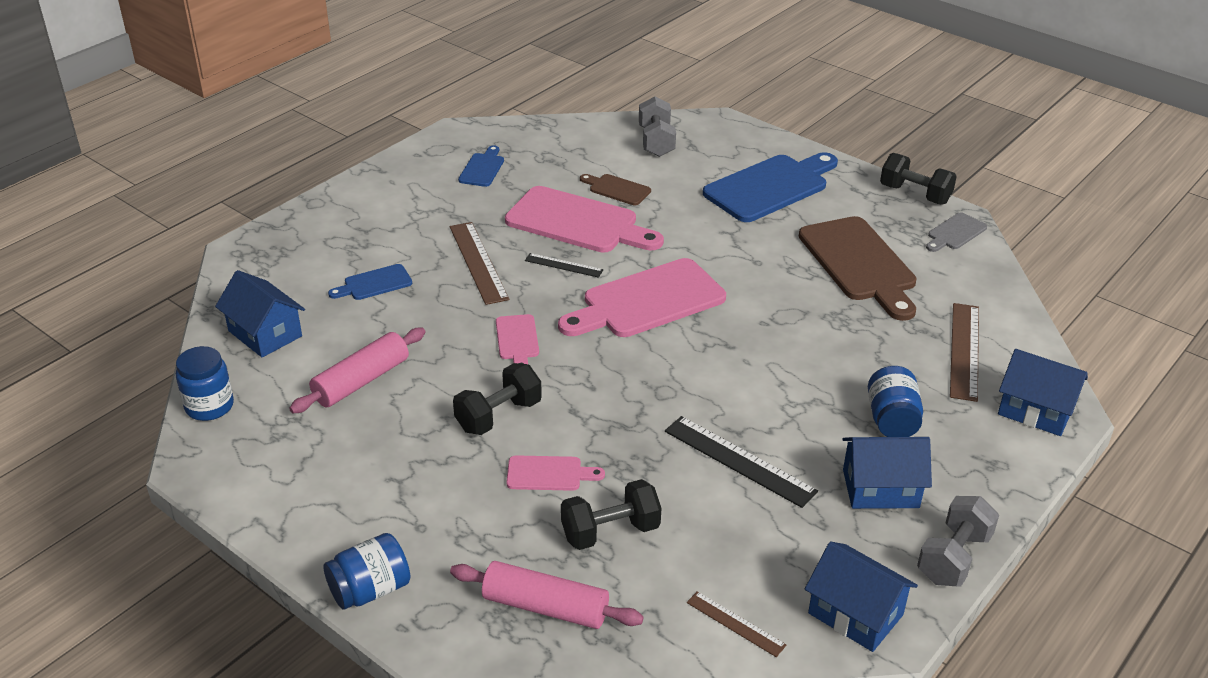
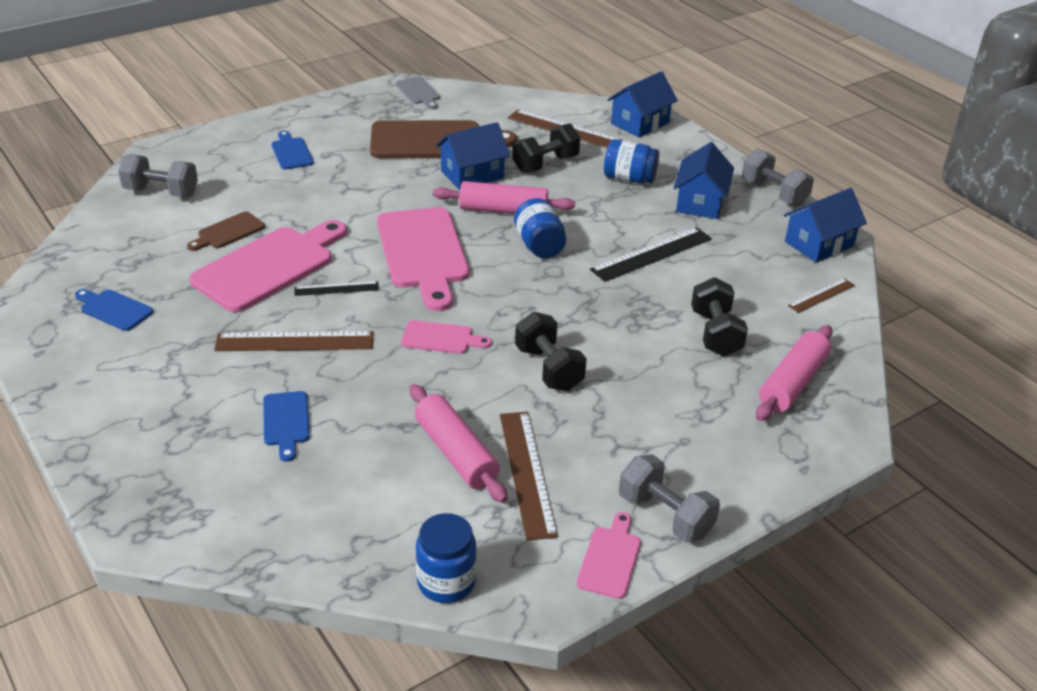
camera: 75 degrees left, 0 degrees up
blue house [215,270,305,358] -> blue house moved to [436,122,510,190]
blue jar [324,533,410,610] -> blue jar moved to [514,198,566,258]
pink cutting board [506,455,605,491] -> pink cutting board moved to [577,512,641,599]
black ruler [525,253,603,278] -> black ruler turned 45 degrees clockwise [294,281,379,296]
blue cutting board [703,152,838,222] -> blue cutting board [272,131,314,169], size x0.48
black dumbbell [880,153,957,205] -> black dumbbell moved to [512,124,581,173]
none -> pink rolling pin [433,181,575,214]
none -> brown ruler [500,412,558,541]
none -> grey dumbbell [619,454,720,543]

